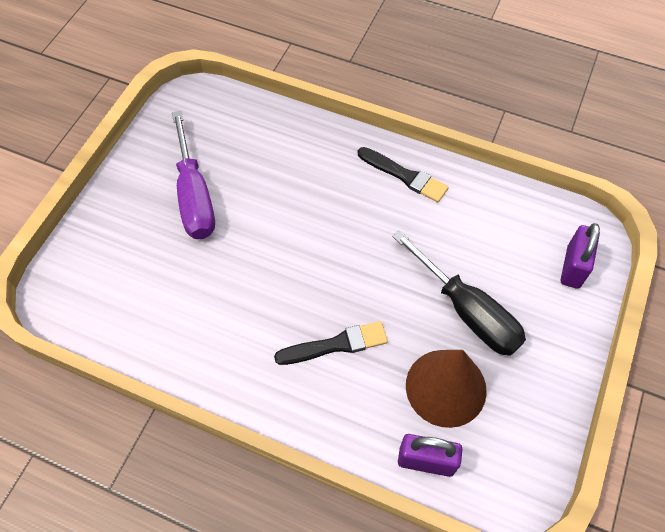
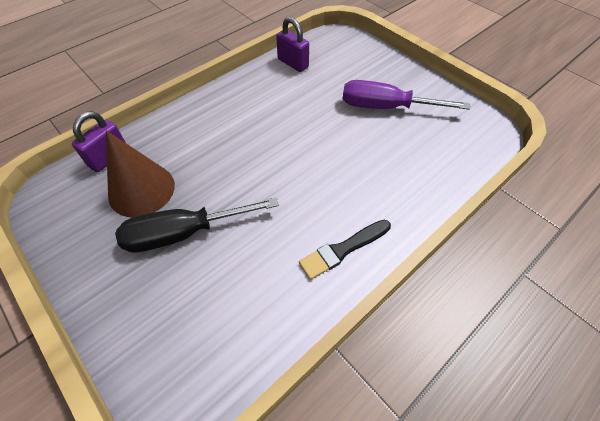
camera: 115 degrees right, 5 degrees down
black brush [274,321,388,365] -> none
purple padlock [561,223,600,289] -> purple padlock moved to [276,17,309,72]

